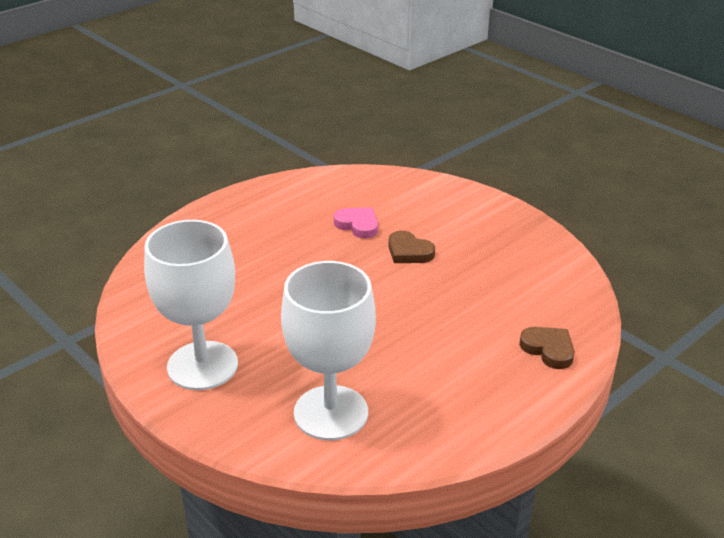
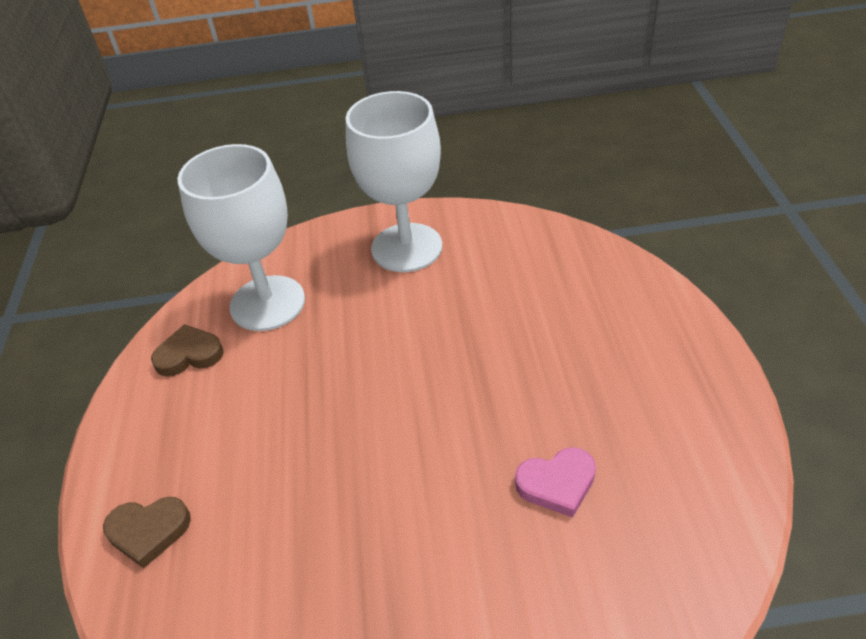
camera: 130 degrees right, 10 degrees up
brown heart [388,231,435,263] -> brown heart moved to [151,324,224,377]

